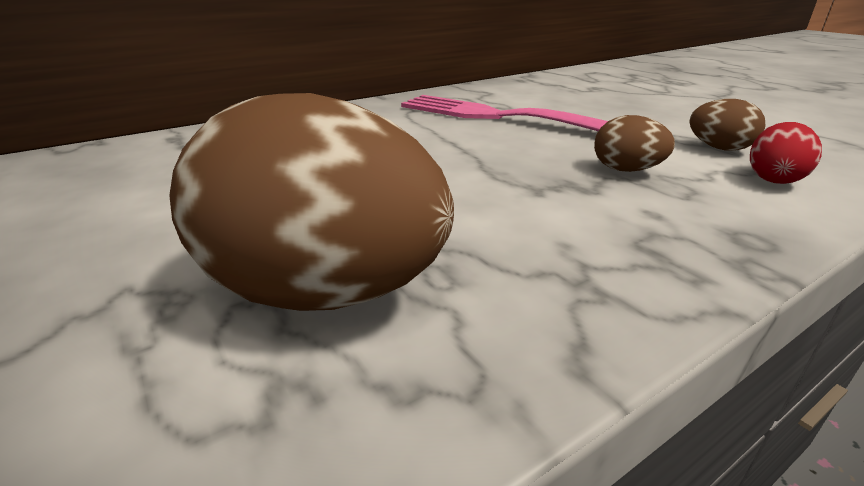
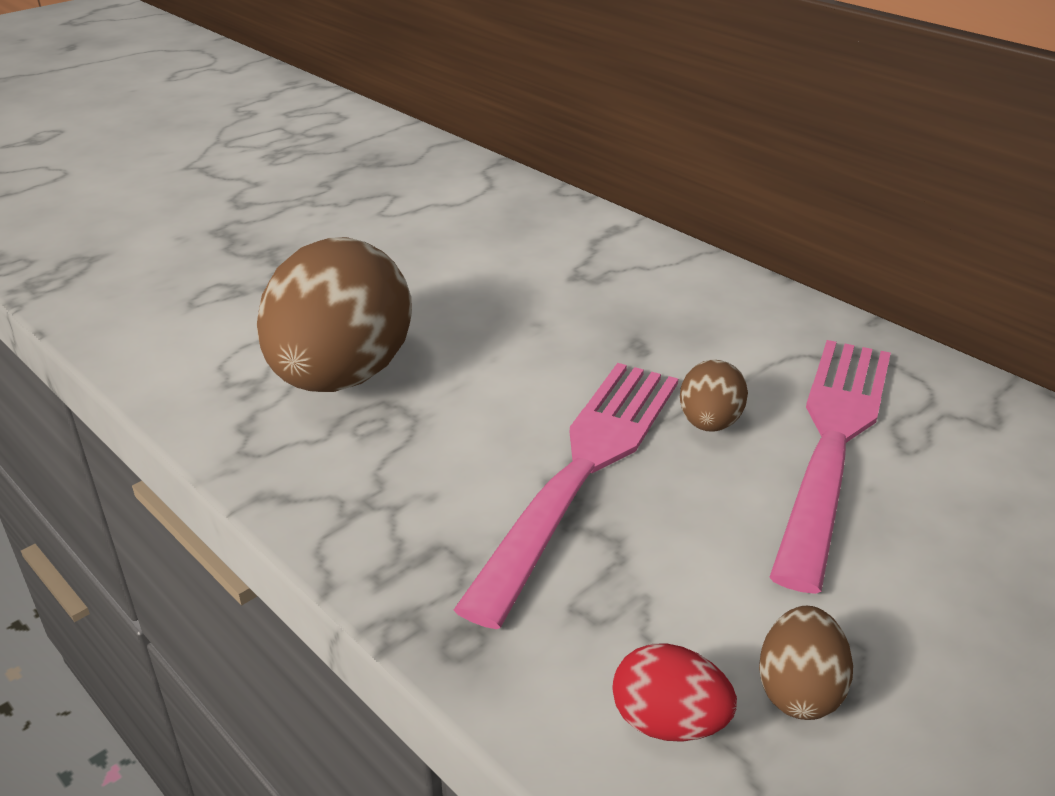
camera: 80 degrees right, 5 degrees up
brown egg [594,115,675,172] -> brown egg moved to [680,360,748,432]
none -> pink fork [454,363,678,629]

